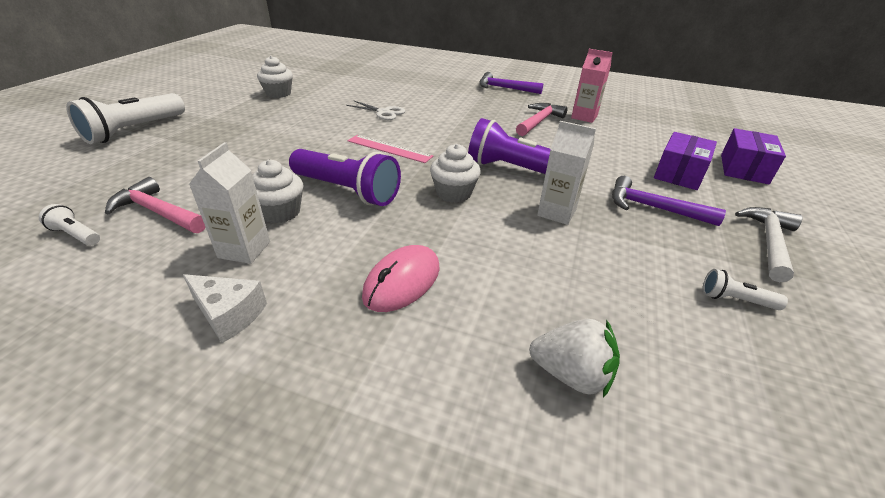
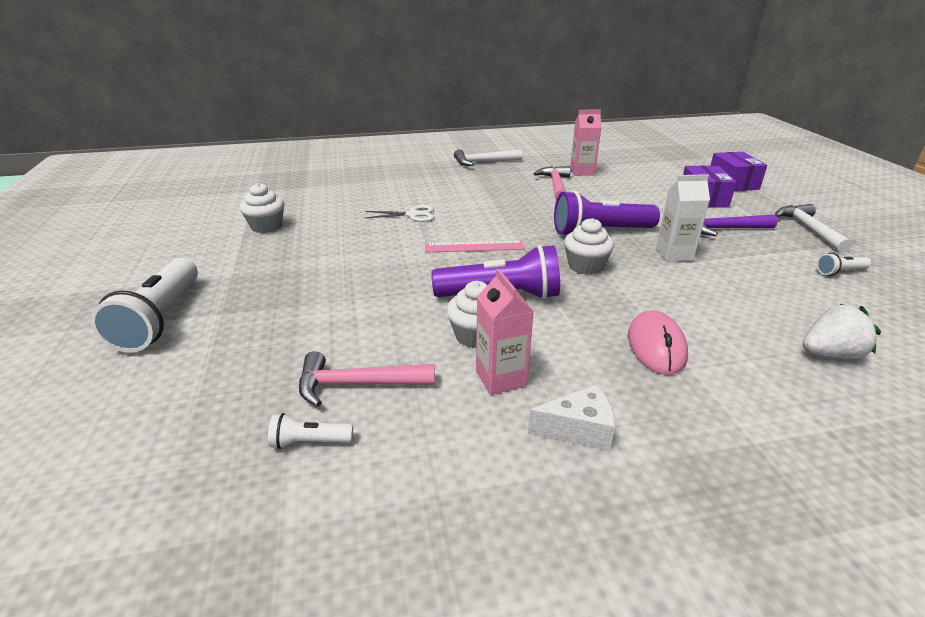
camera: 30 degrees left, 5 degrees down
white carton [189,142,270,264] -> pink carton [476,268,534,395]
purple hammer [479,72,543,94] -> white hammer [454,149,522,166]

